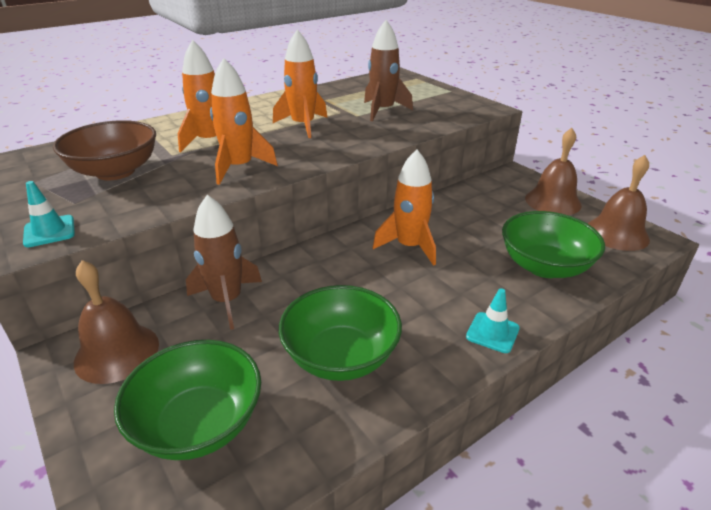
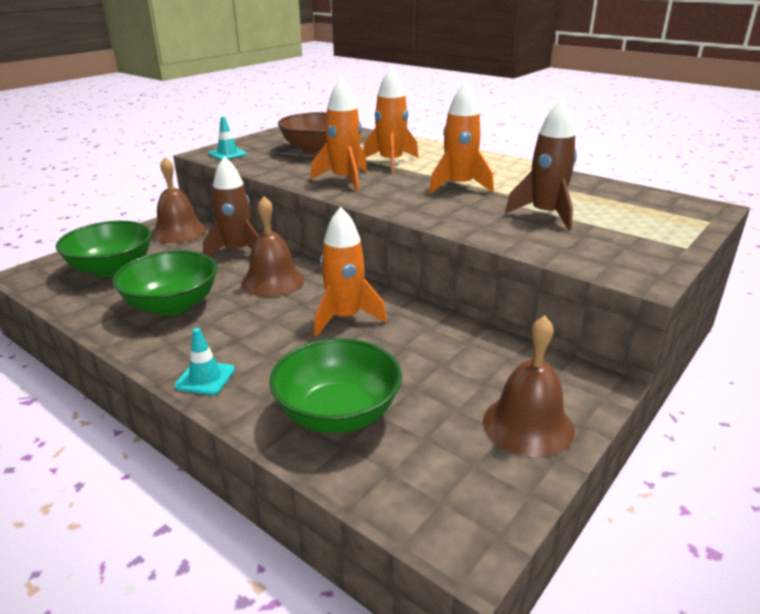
camera: 75 degrees right, 5 degrees down
brown bell [588,155,650,251] -> brown bell moved to [241,196,305,297]

